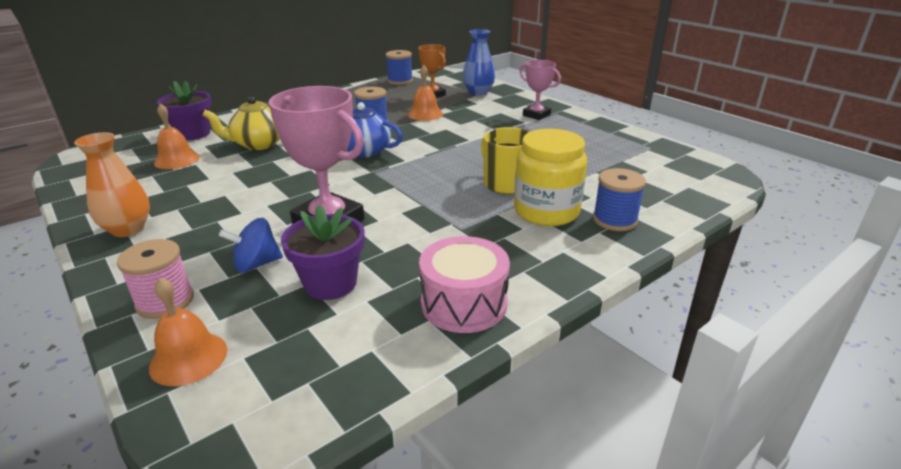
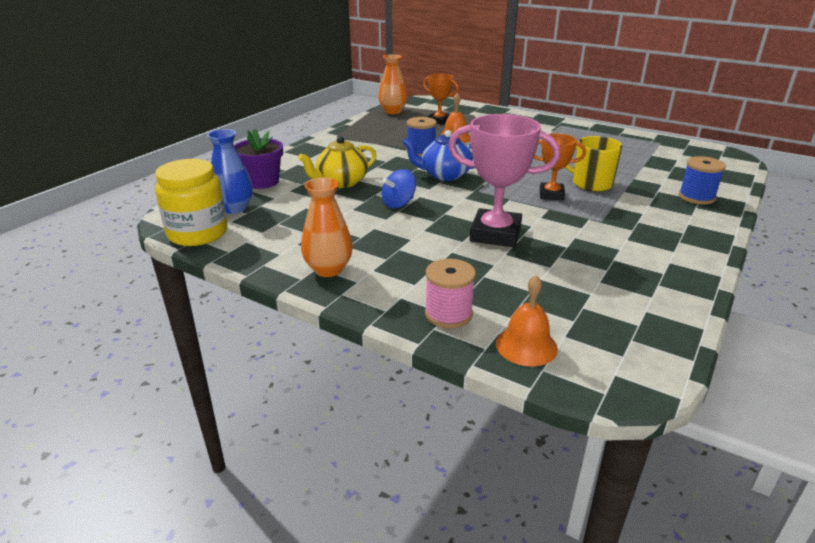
camera: 20 degrees left, 0 degrees up
orange bell [154,103,200,169] -> none
blue spinning top [219,218,283,273] -> blue spinning top moved to [382,169,416,208]
purple flower pot [281,205,364,300] -> none
blue spool [385,50,413,85] -> orange vase [378,54,408,114]
pink drum [419,236,510,333] -> none
blue vase [463,29,495,96] -> blue vase moved to [207,129,253,214]
yellow jar [514,129,587,226] -> yellow jar moved to [155,159,228,246]
pink trophy [519,60,561,120] -> none
none -> orange trophy [534,133,586,200]

